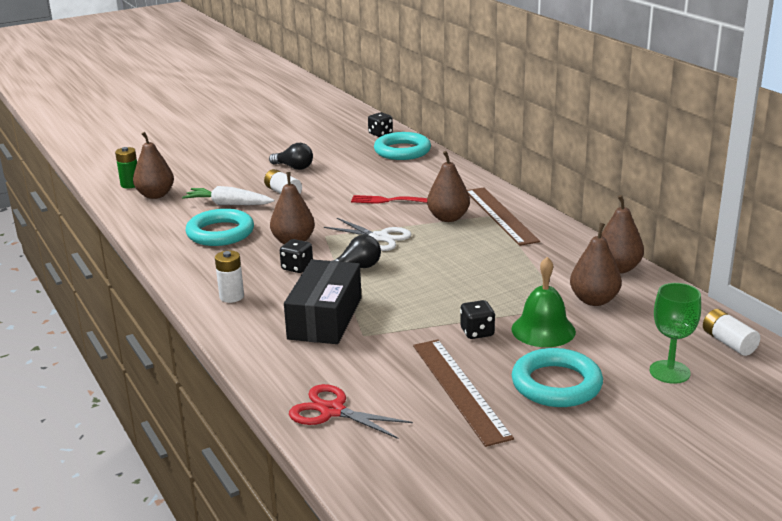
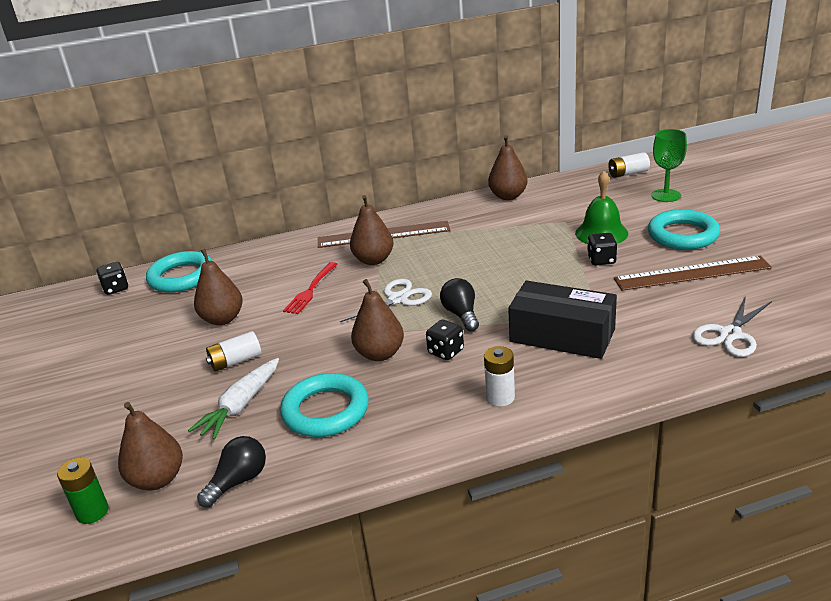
camera: 75 degrees left, 5 degrees up
black light bulb [269,143,313,170] -> black light bulb moved to [197,436,266,508]
red scissors [289,384,413,439] -> white scissors [692,295,772,357]
brown pear [570,223,622,306] -> brown pear moved to [194,249,243,325]

